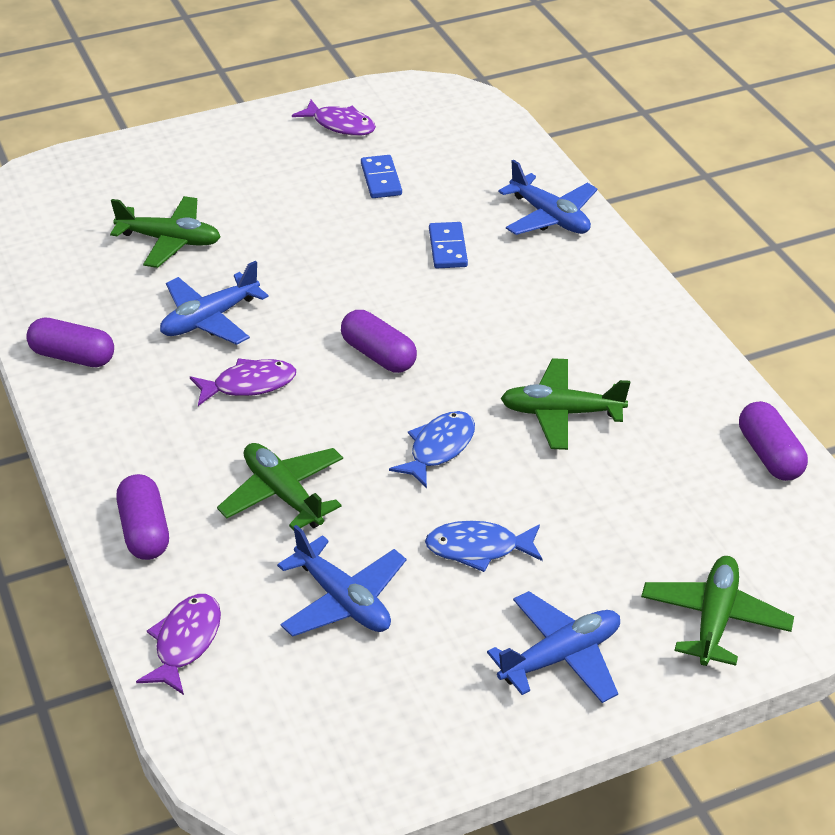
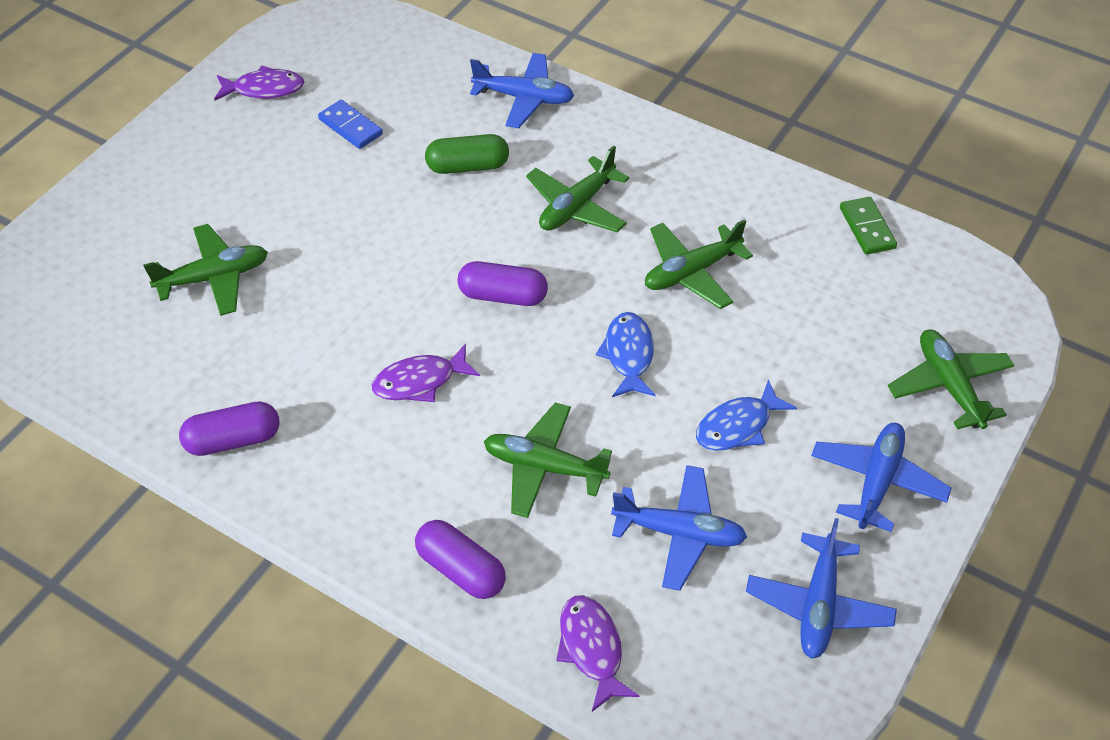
camera: 35 degrees left, 10 degrees up
blue plane [160,261,269,345] -> blue plane moved to [746,518,897,659]
purple fish [190,358,296,406] -> purple fish turned 150 degrees counterclockwise [372,343,480,402]
blue domino [429,222,468,268] -> green capsule [425,134,509,174]
purple capsule [739,401,808,481] -> green domino [840,197,897,255]
none -> green plane [526,146,629,232]

